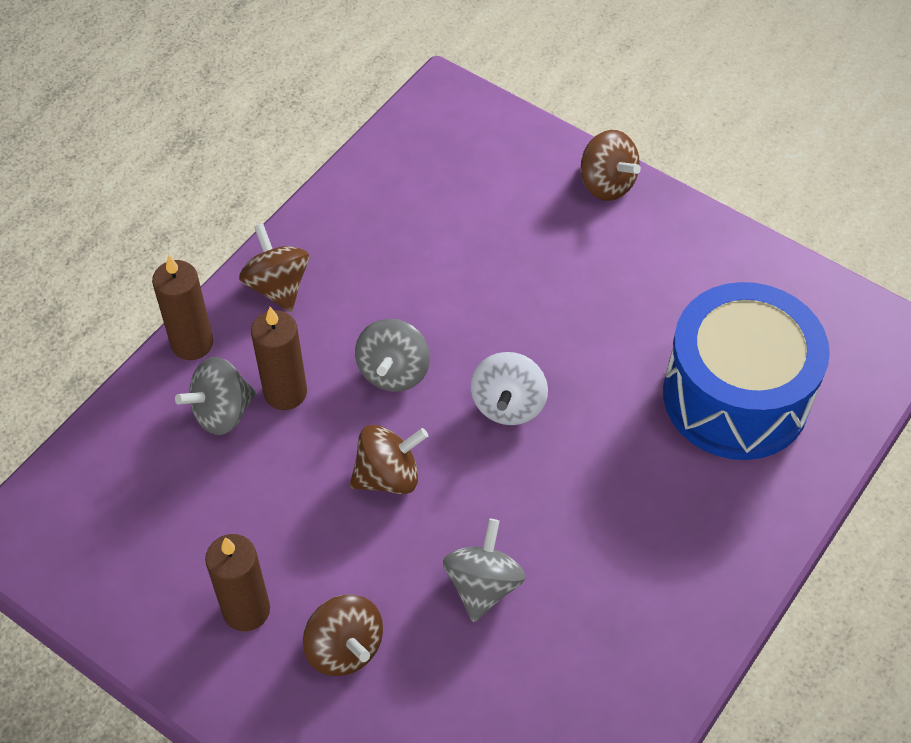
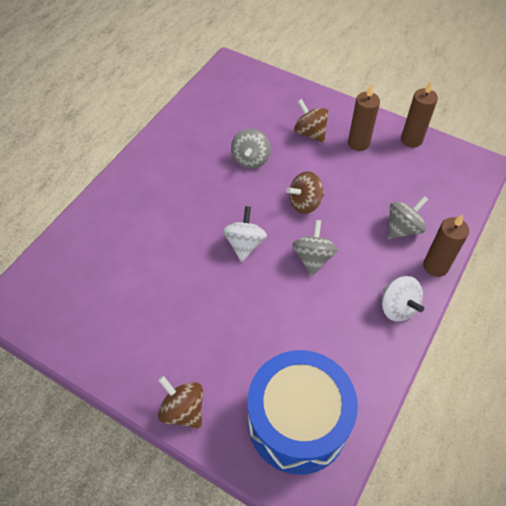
camera: 175 degrees right, 0 degrees up
brown spinning top [239,223,309,312] -> white spinning top [382,276,424,322]
brown candle [251,307,307,410] -> brown candle moved to [401,81,438,148]
blue drum [663,282,830,460] -> blue drum moved to [248,350,358,475]

